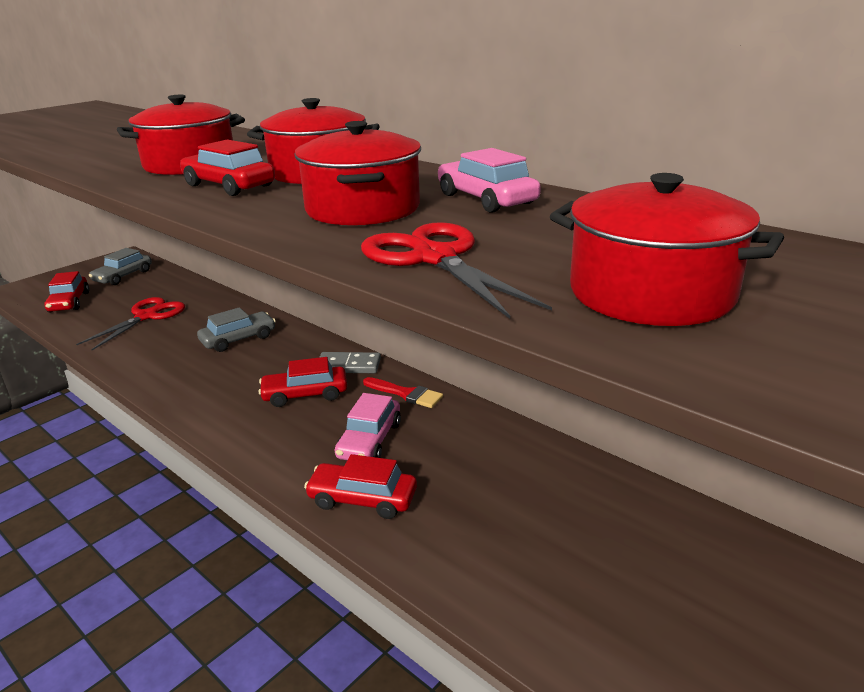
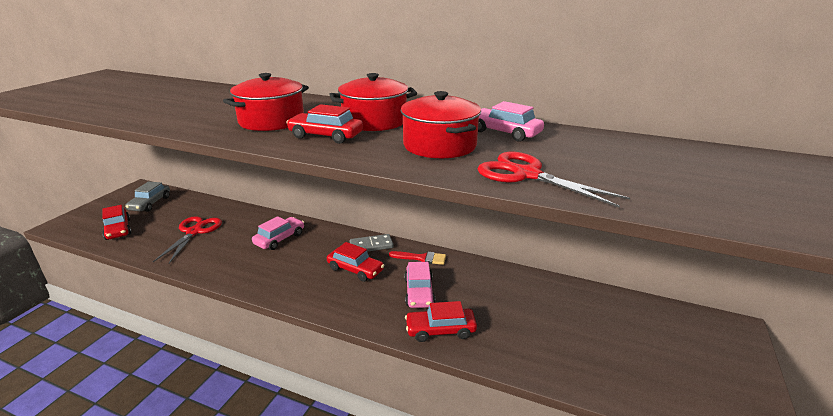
camera: 20 degrees left, 0 degrees up
grey car [197,307,276,352] -> pink car [252,216,304,250]
red car [259,357,347,407] -> red car turned 120 degrees counterclockwise [327,242,384,282]
red pot [550,173,784,326] -> none

